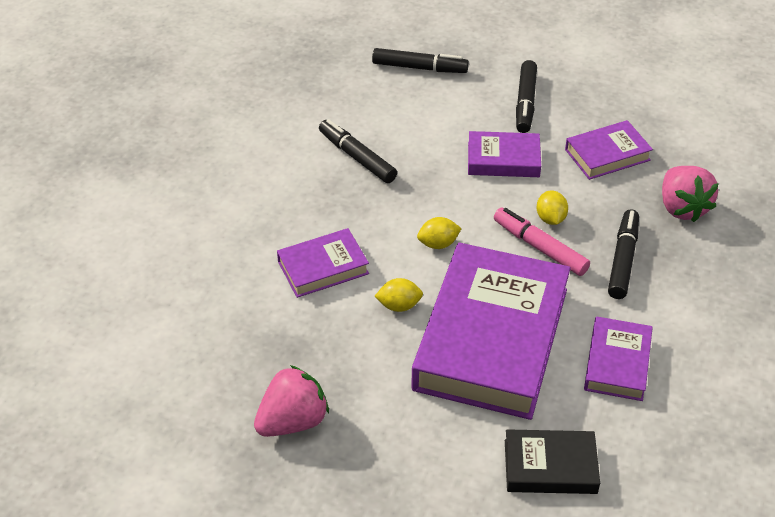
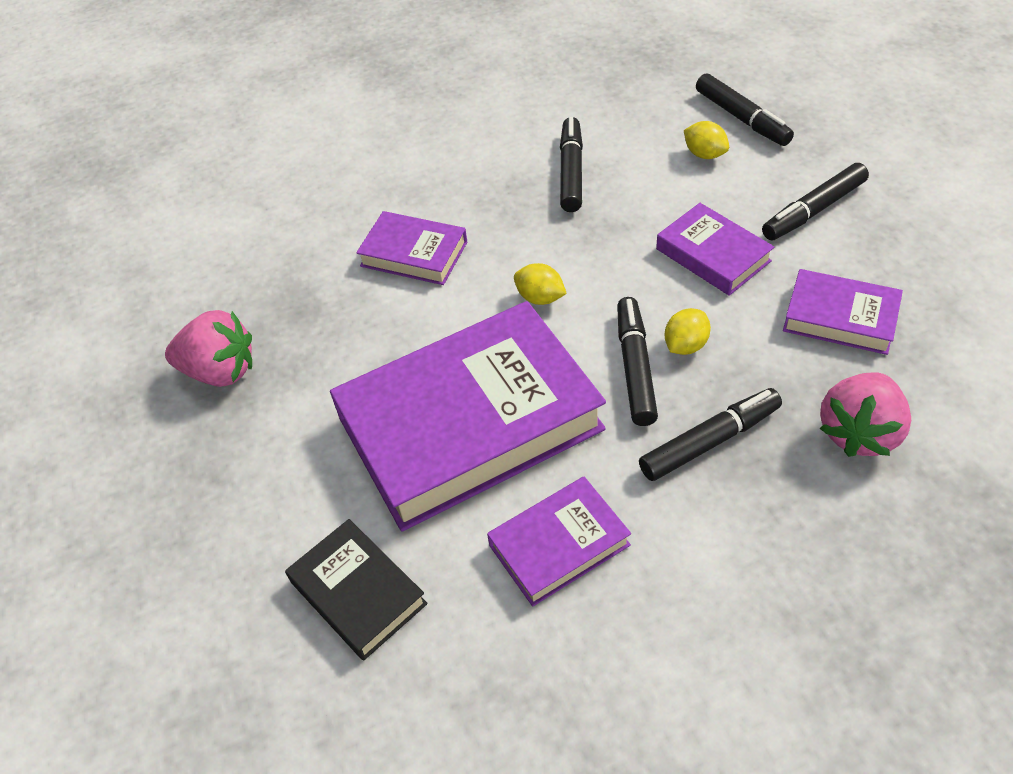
camera: 50 degrees right, 5 degrees up
yellow lemon [374,278,423,312] -> yellow lemon moved to [684,121,729,159]
pink marker [494,208,590,276] -> black marker [617,297,658,426]

